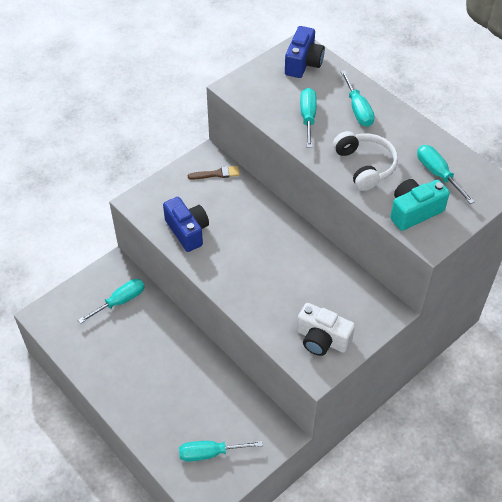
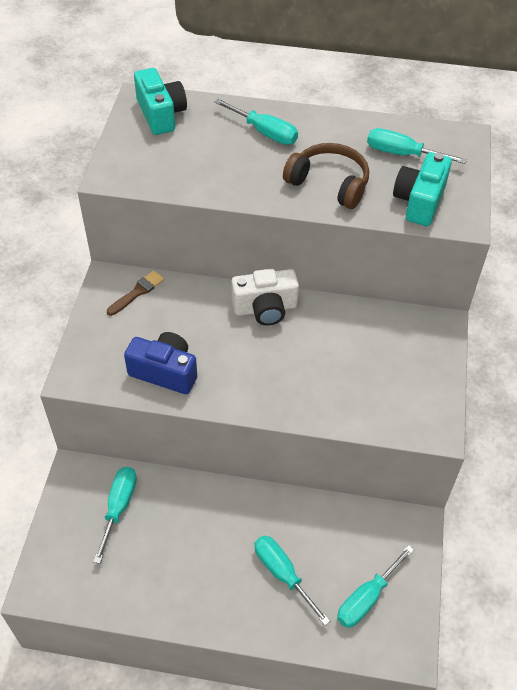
camera: 40 degrees left, 0 degrees up
blue camera [285,26,325,78] -> turquoise camera [134,68,187,135]
white camera [297,303,355,356] -> white camera moved to [231,269,299,326]
turquoise screwdriver [300,88,317,148] -> turquoise screwdriver moved to [254,536,330,626]
white headphones [333,131,398,191] -> brown headphones [283,143,369,209]

